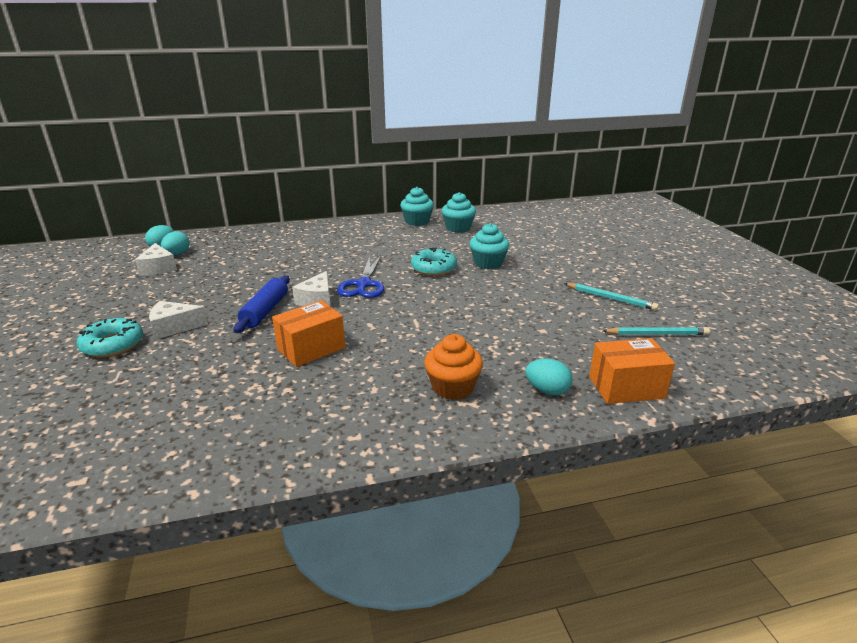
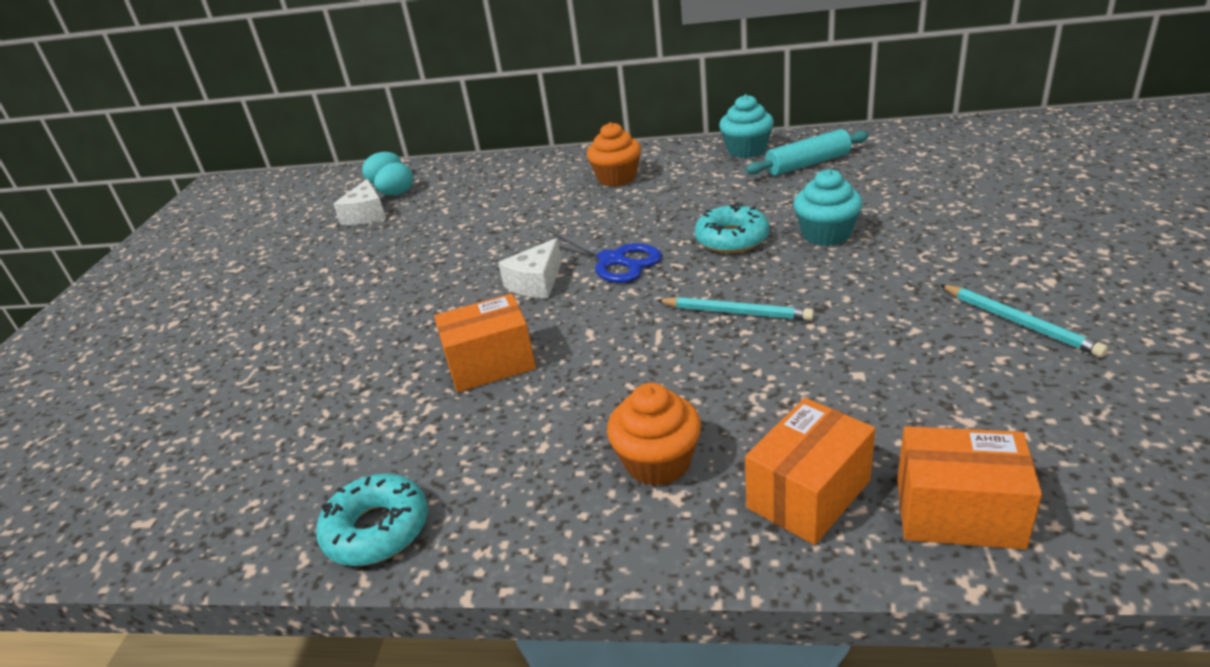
camera: 25 degrees right, 5 degrees up
turquoise donut [77,318,143,357] -> turquoise donut moved to [316,474,428,566]
white cheese [149,301,208,340] -> none
blue rolling pin [234,275,290,333] -> none
blue scissors [337,256,384,298] -> blue scissors turned 75 degrees counterclockwise [535,229,662,283]
turquoise cupcake [442,192,476,233] -> turquoise rolling pin [746,129,869,176]
turquoise egg [525,359,573,395] -> orange box [745,398,875,545]
turquoise pencil [603,327,710,335] -> turquoise pencil moved to [656,297,814,321]
none -> orange cupcake [587,122,641,187]

